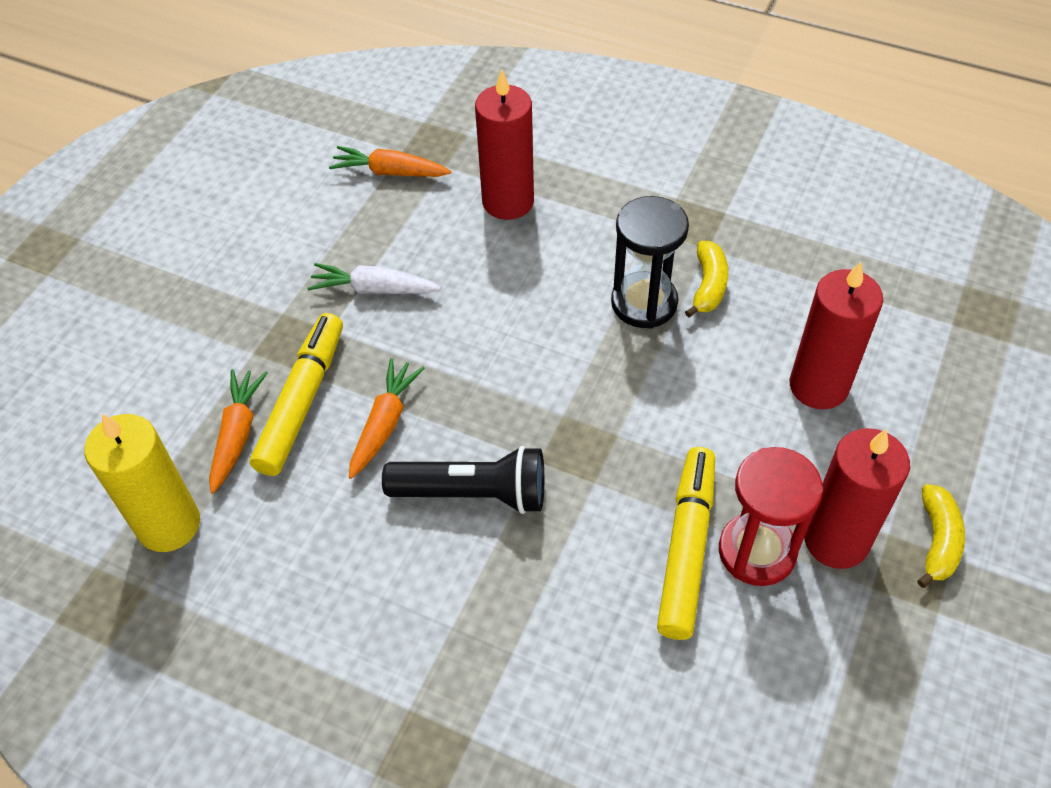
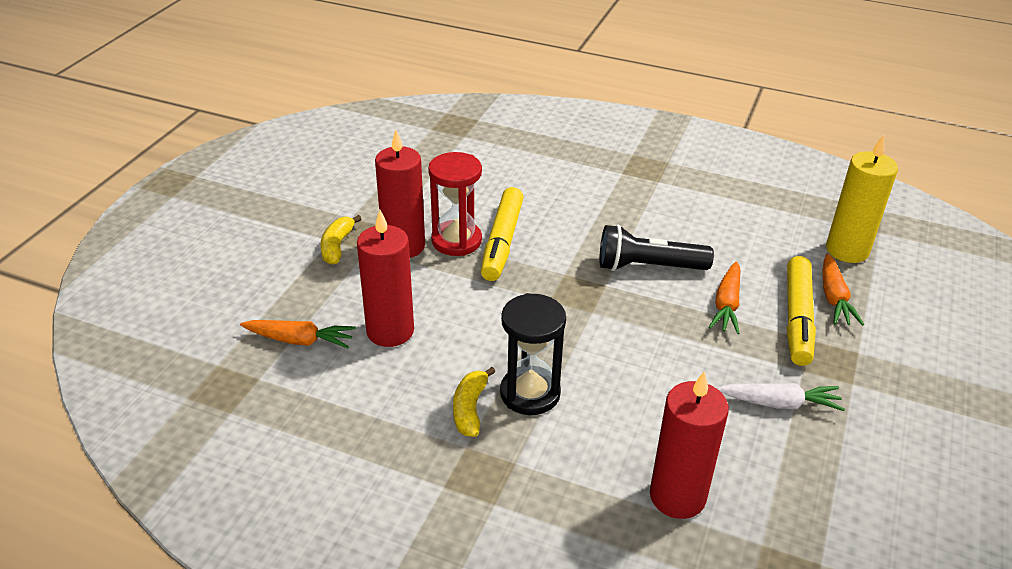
camera: 175 degrees right, 15 degrees down
orange carrot [329,146,451,177] -> orange carrot moved to [240,320,356,349]

